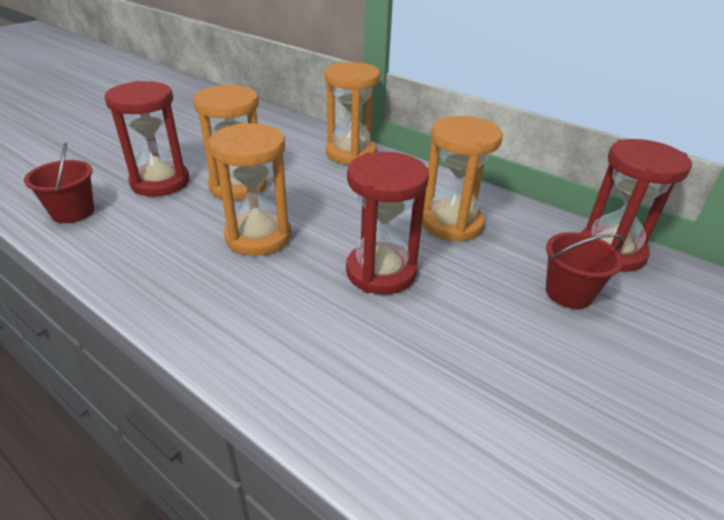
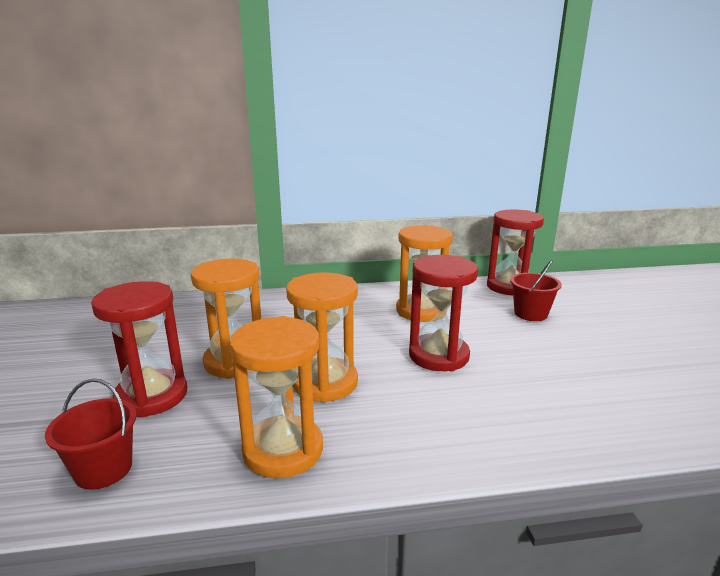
camera: 45 degrees left, 15 degrees down
orange hourglass [325,62,380,165] -> orange hourglass moved to [229,316,323,478]

